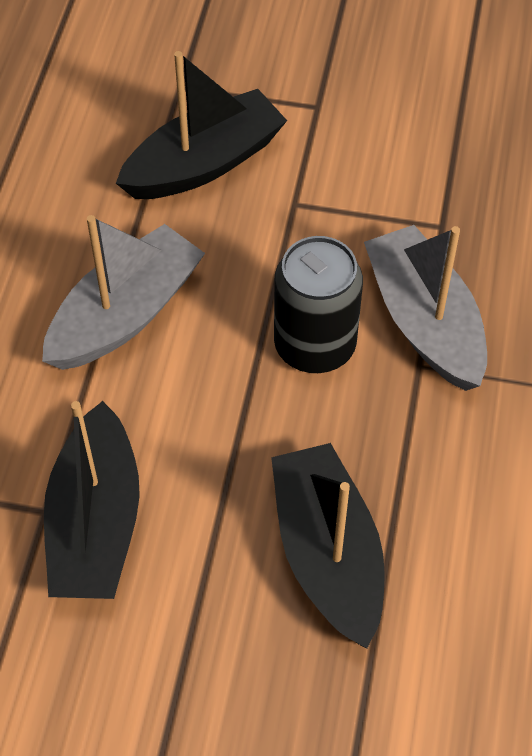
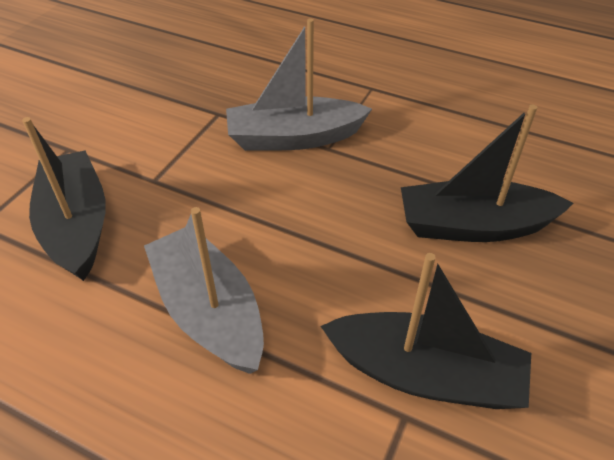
camera: 75 degrees left, 10 degrees down
black can [274,236,363,373] -> none

